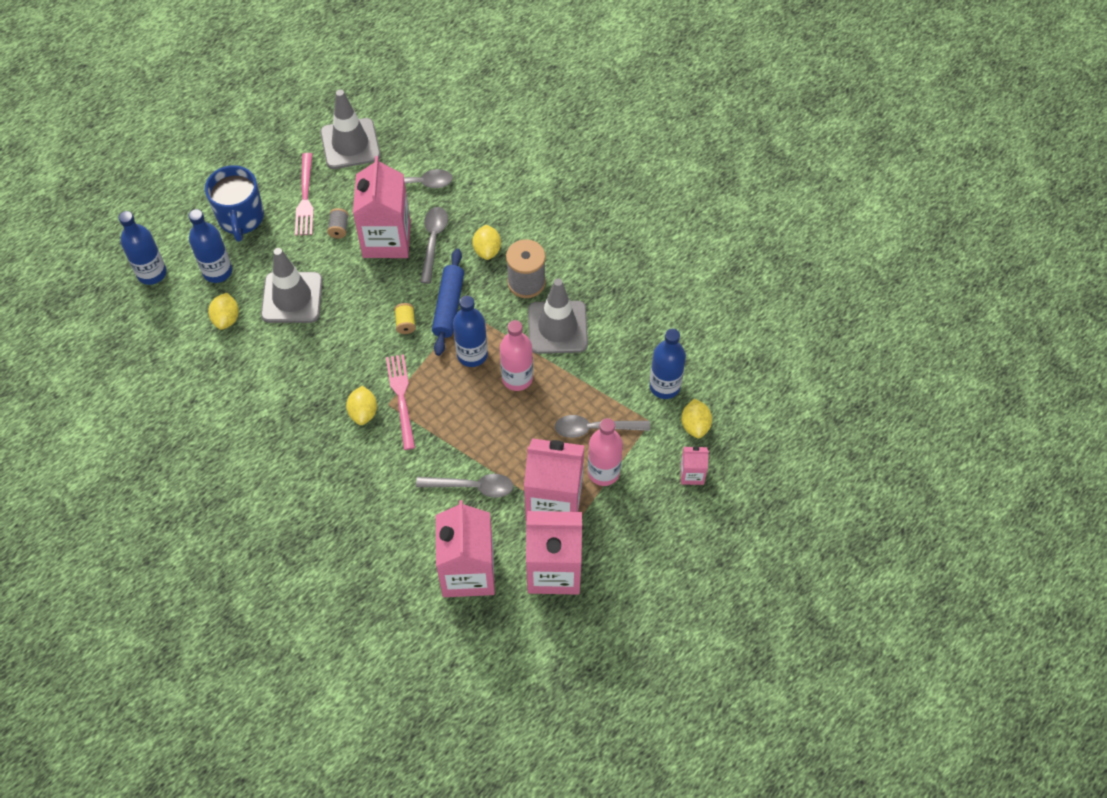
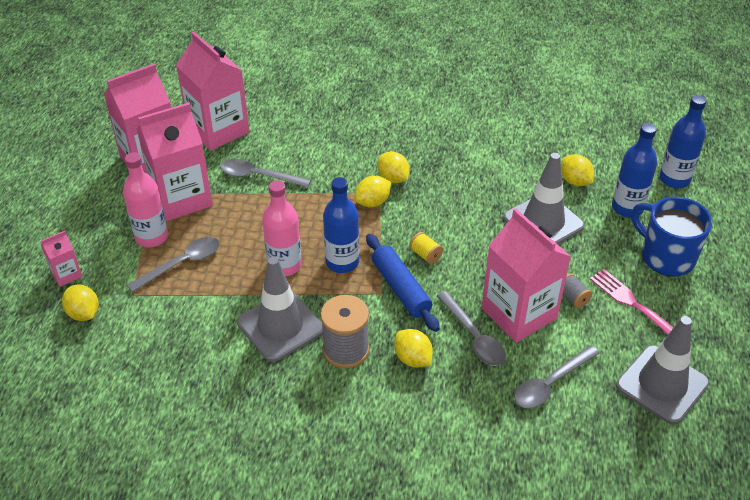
camera: 145 degrees right, 15 degrees down
pink fork [386,354,415,450] -> yellow lemon [355,176,391,207]
grey spoon [416,474,513,498] -> grey spoon turned 45 degrees clockwise [220,159,311,187]
blue bottle [649,329,686,399] -> none

